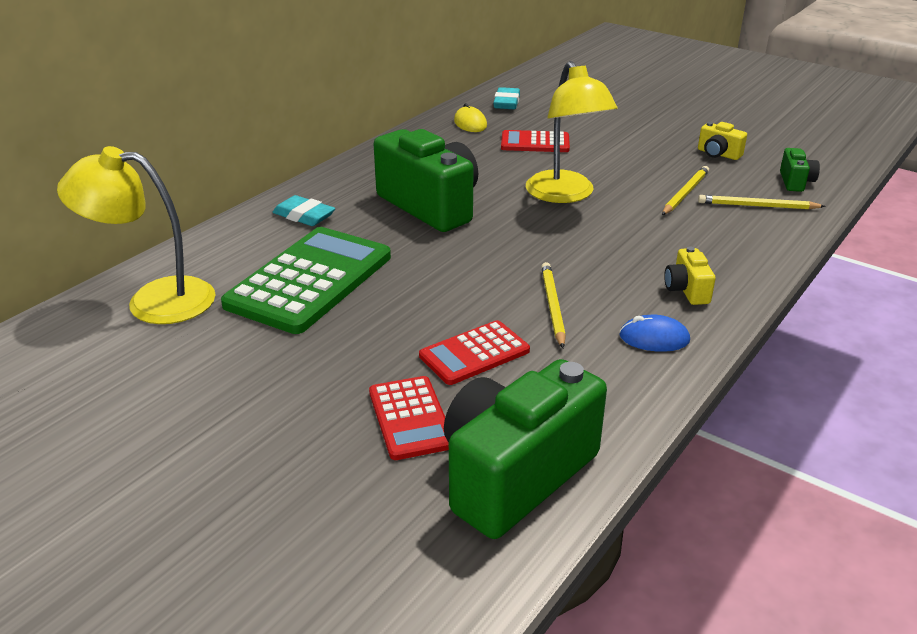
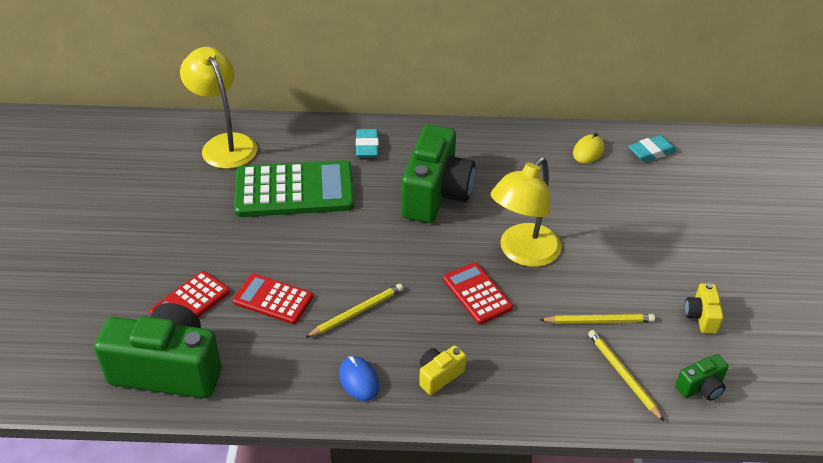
camera: 55 degrees right, 10 degrees up
red calculator [501,130,570,152] -> red calculator moved to [443,262,513,324]

